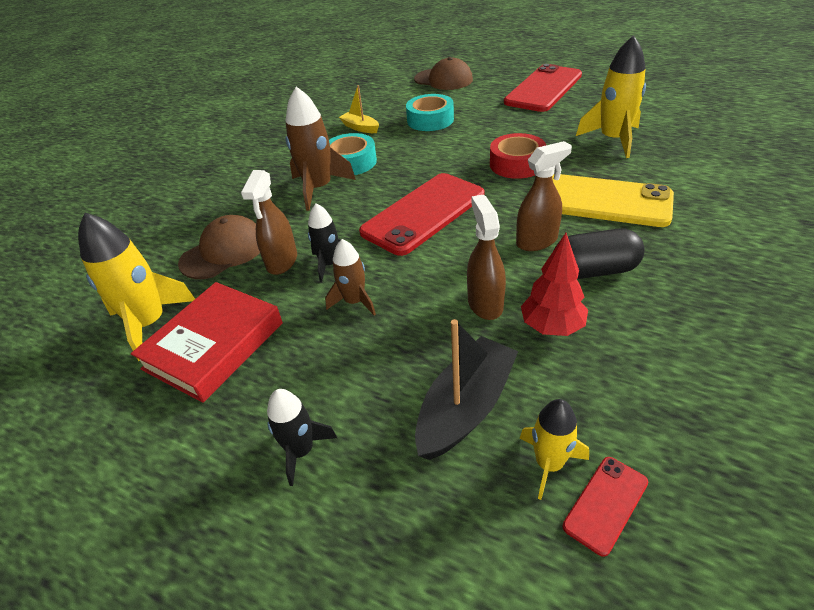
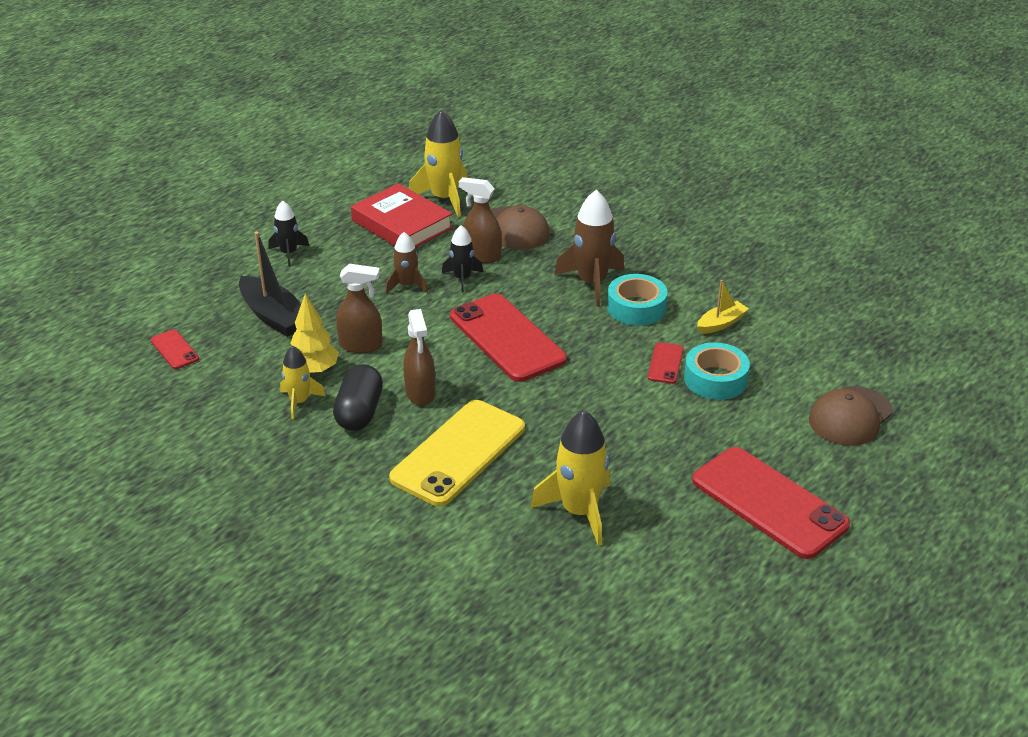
camera: 100 degrees right, 5 degrees down
red tape [490,133,546,179] -> none
yellow rocket [520,399,589,500] -> yellow rocket moved to [280,345,326,419]
red tree [521,233,588,336] -> yellow tree [290,294,339,375]
none -> red phone [648,342,683,384]

